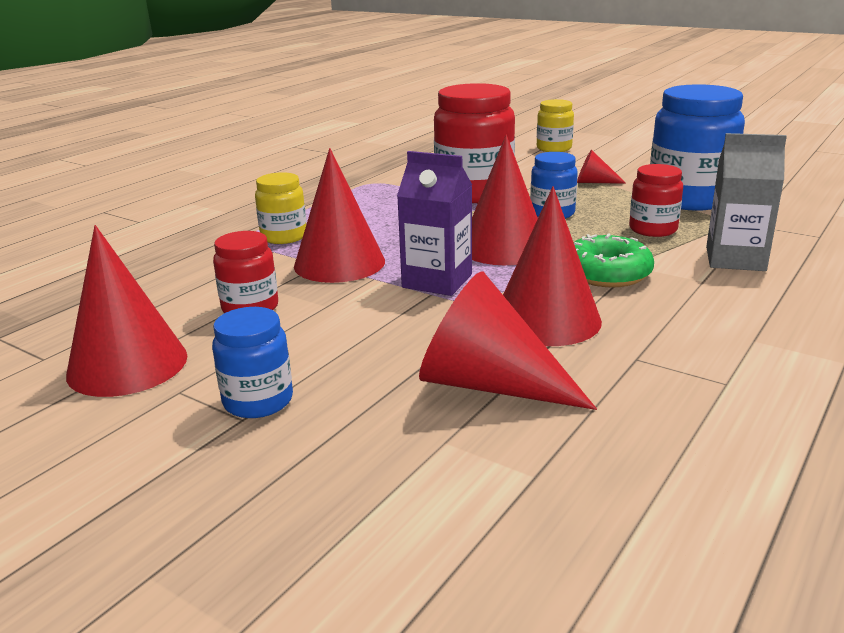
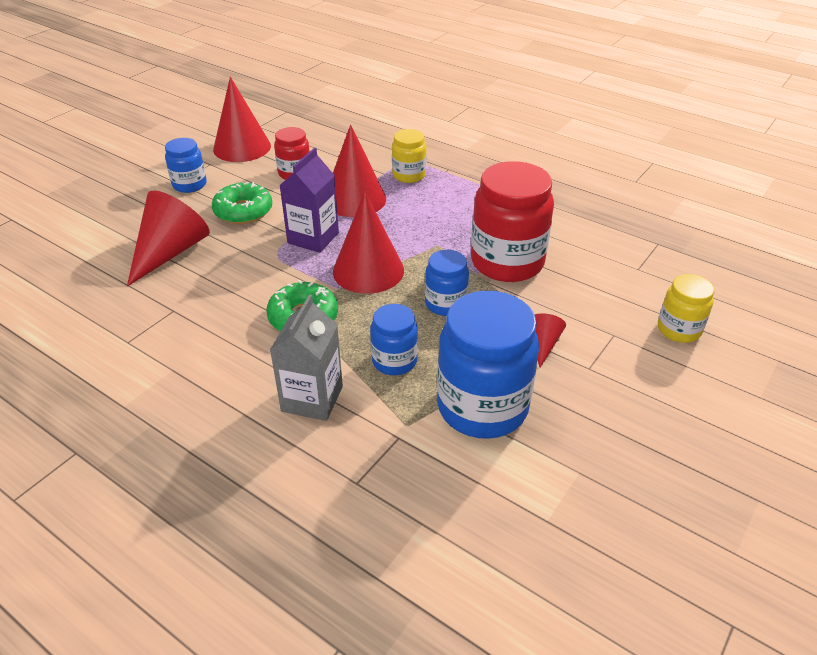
camera: 90 degrees right, 15 degrees up
red cone [503,186,602,346] -> none
red jar [629,164,683,237] -> blue jar [370,304,418,375]
none -> green donut [212,182,272,224]

